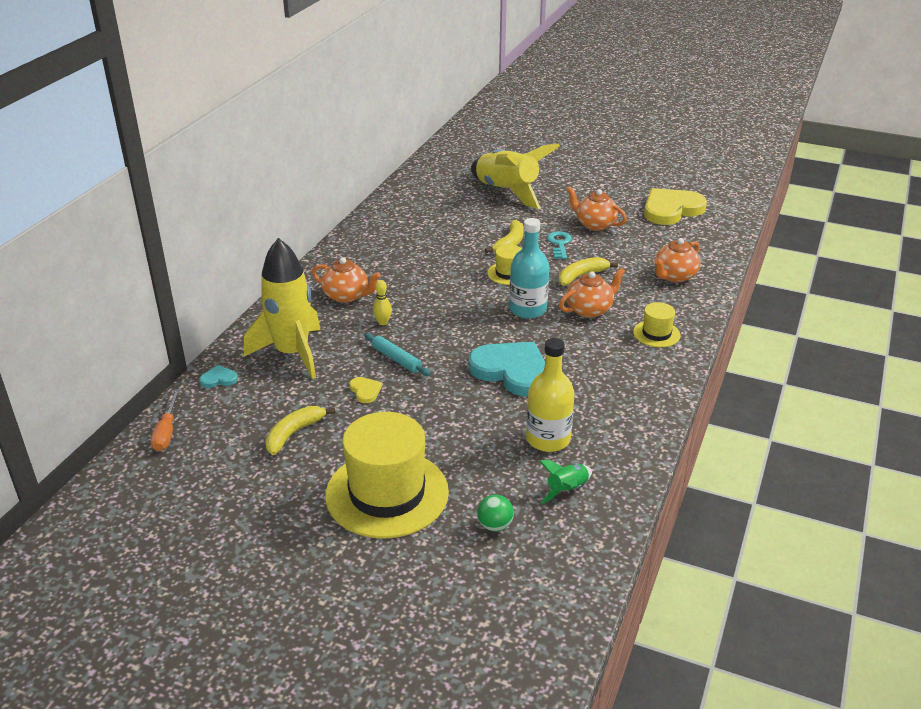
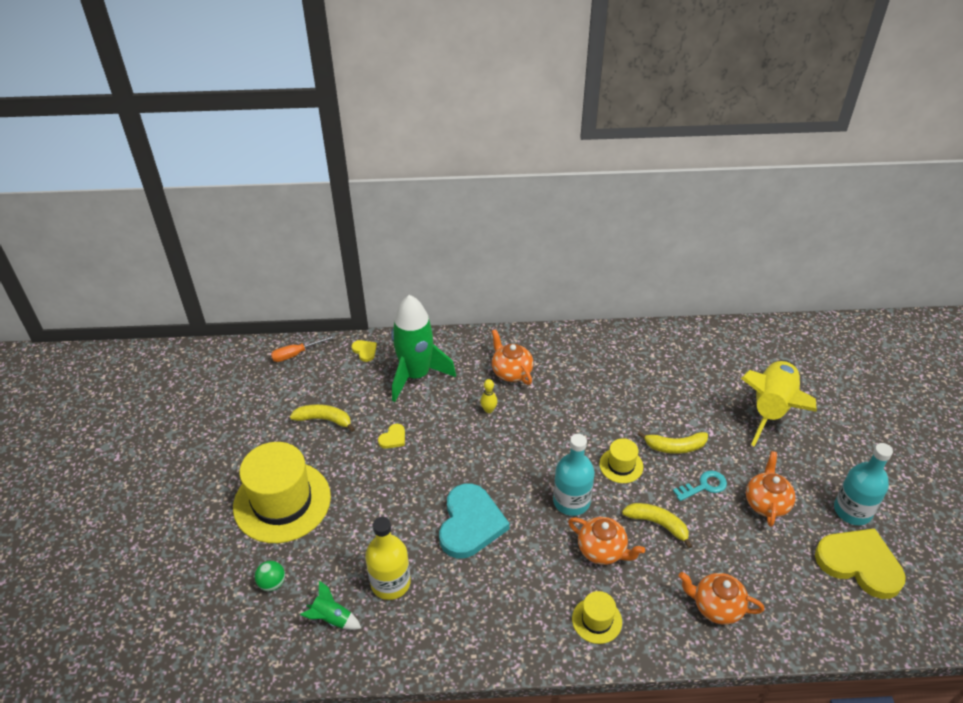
camera: 65 degrees right, 10 degrees up
turquoise heart [199,365,238,388] -> yellow heart [352,340,377,362]
yellow rocket [244,238,321,379] -> green rocket [391,295,456,402]
orange teapot [312,257,381,303] -> orange teapot turned 150 degrees clockwise [491,329,533,385]
turquoise rolling pin [364,333,431,376] -> none
none -> turquoise bottle [834,443,893,525]

